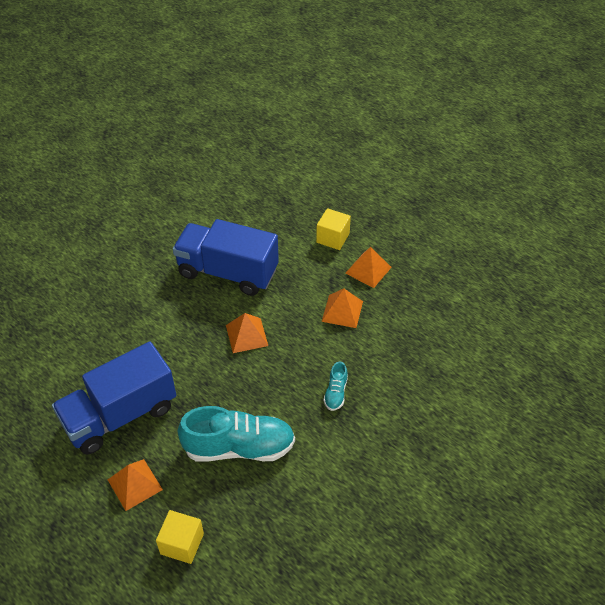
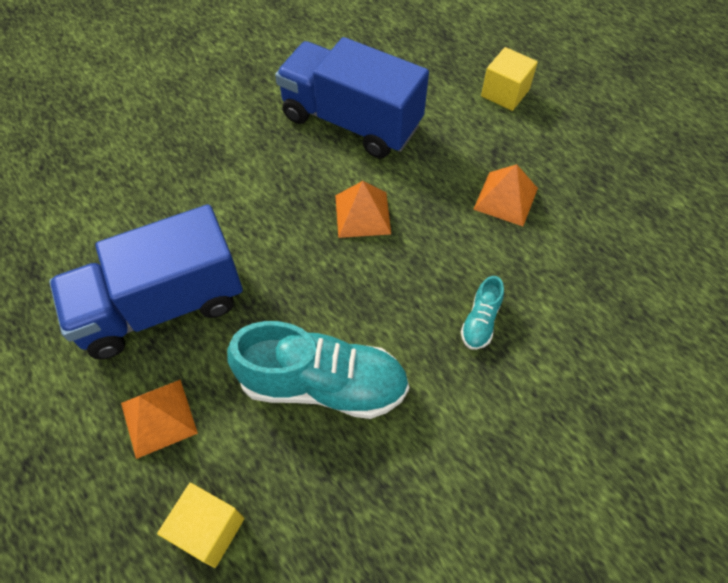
camera: 10 degrees right, 10 degrees up
orange pyramid [345,247,392,288] -> none

